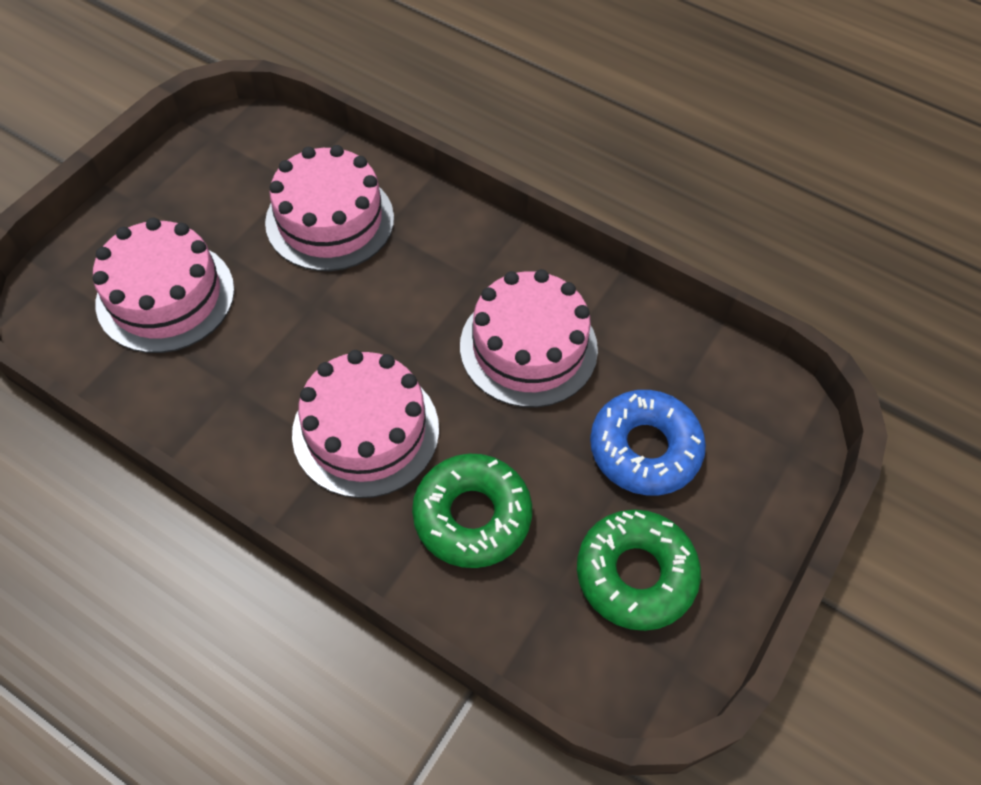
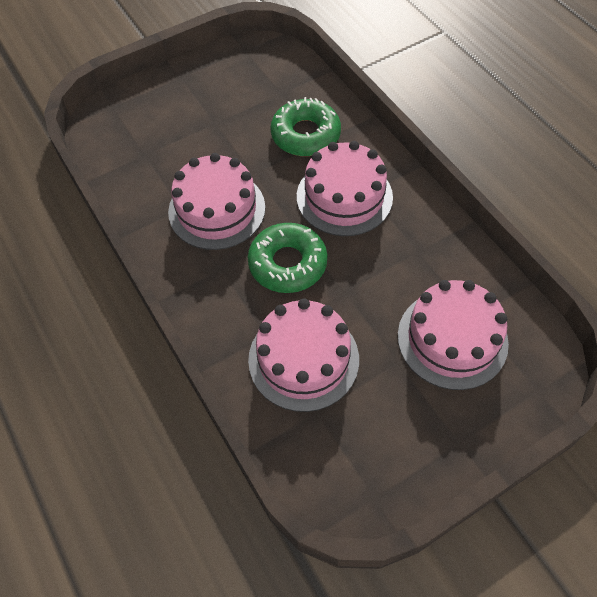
camera: 150 degrees left, 0 degrees up
green donut [577,510,701,631] -> green donut moved to [248,223,327,293]
blue donut [590,390,706,496] -> none

